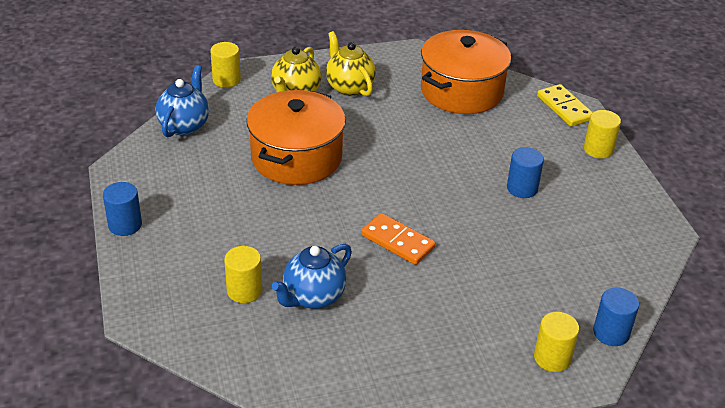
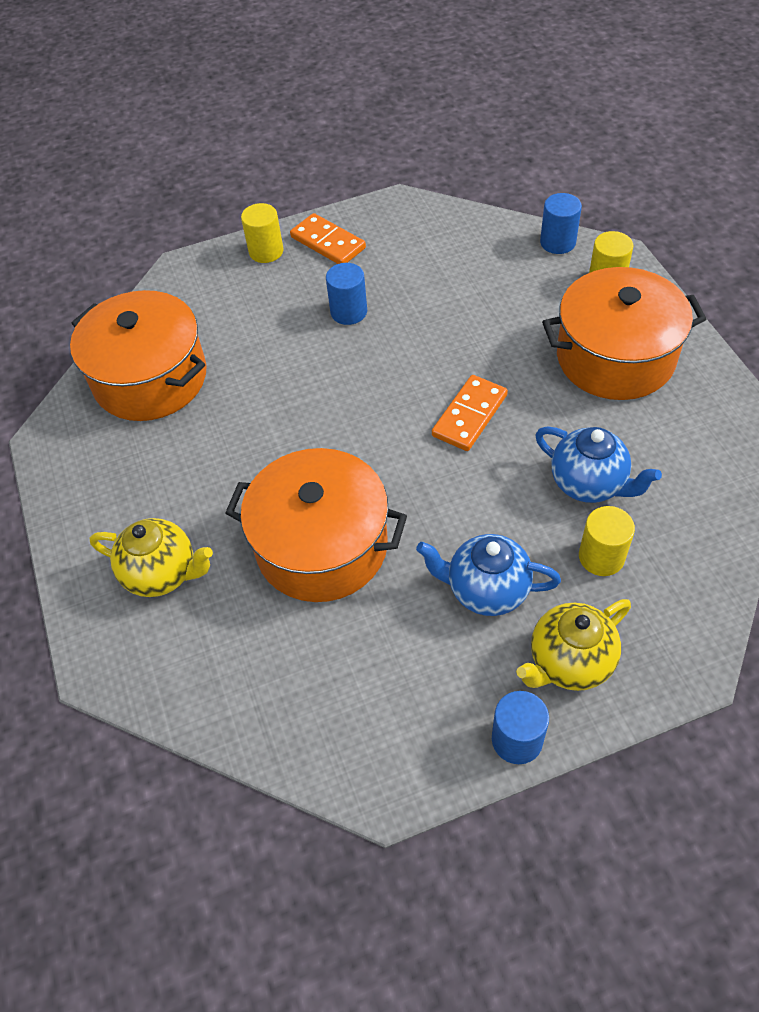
camera: 90 degrees left, 15 degrees up
blue teapot [156,65,209,137] -> blue teapot moved to [416,534,561,616]
yellow cylinder [210,42,241,88] -> none
yellow teapot [326,31,376,96] -> yellow teapot moved to [516,599,631,691]
yellow domino [537,84,593,127] -> none
none -> orange domino [290,213,366,264]
none -> orange pot [542,267,706,400]

